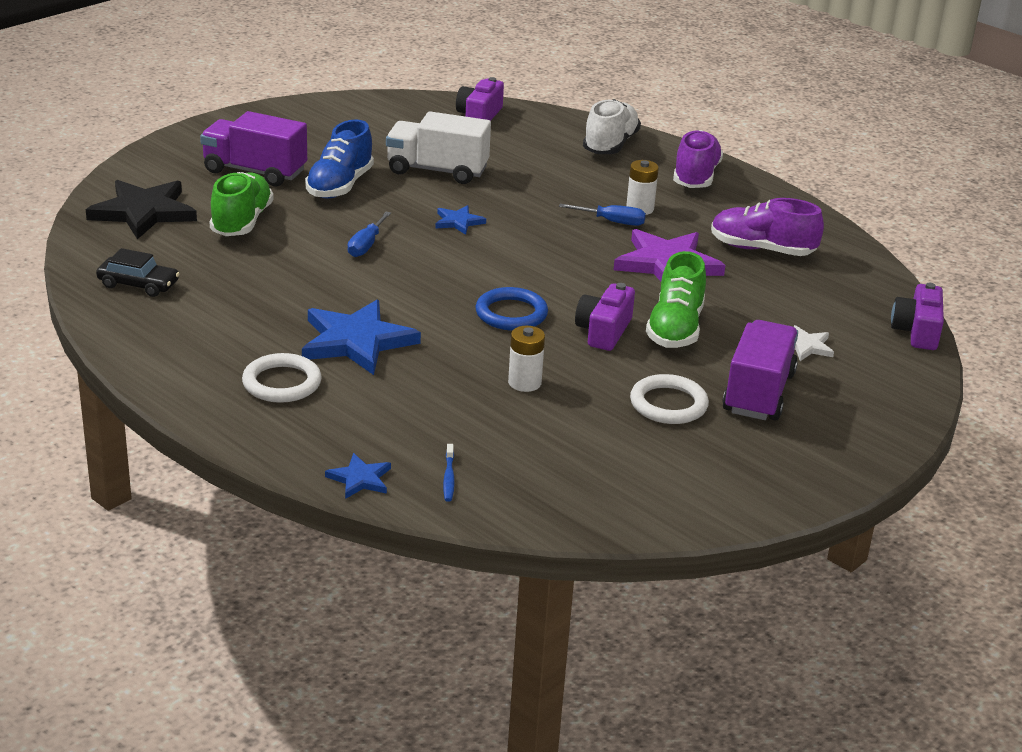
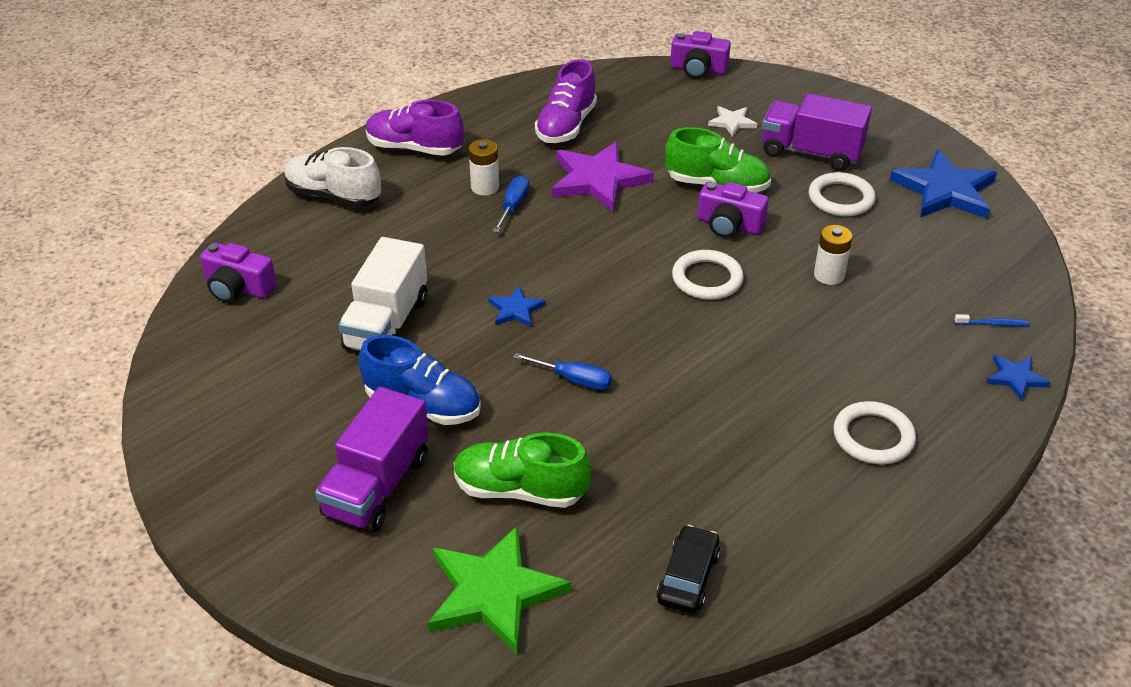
camera: 85 degrees left, 10 degrees up
black star [86,180,197,239] -> green star [428,525,571,655]
blue star [302,300,421,375] -> blue star moved to [890,150,997,219]
blue ring [476,287,548,331] -> white ring [672,250,744,300]

